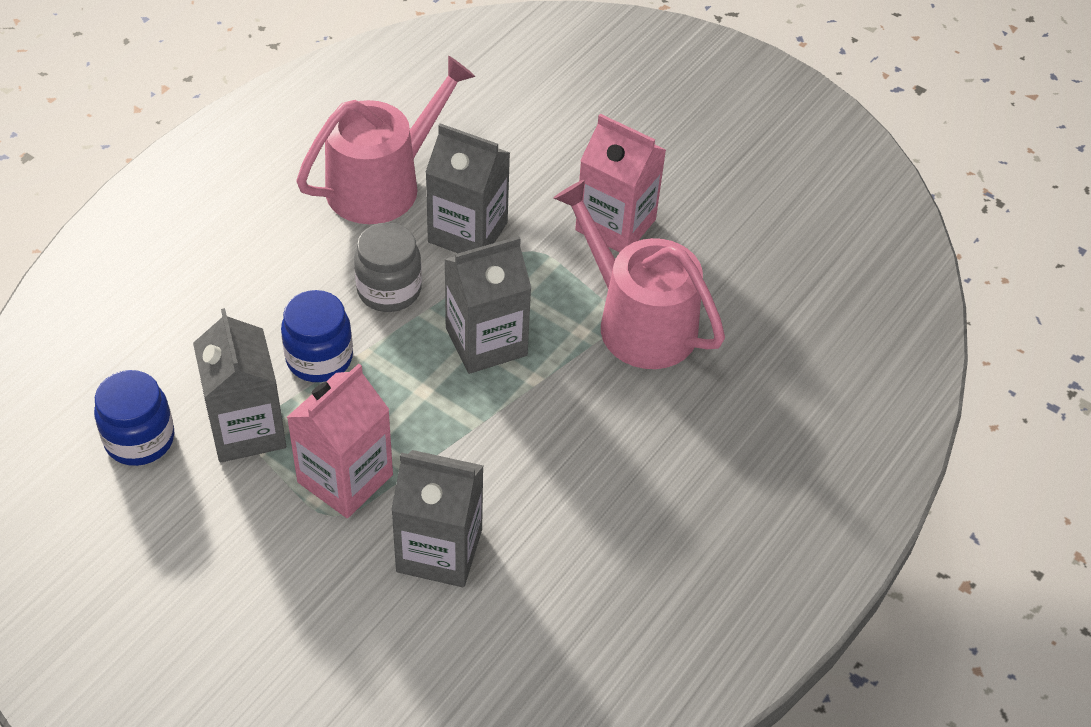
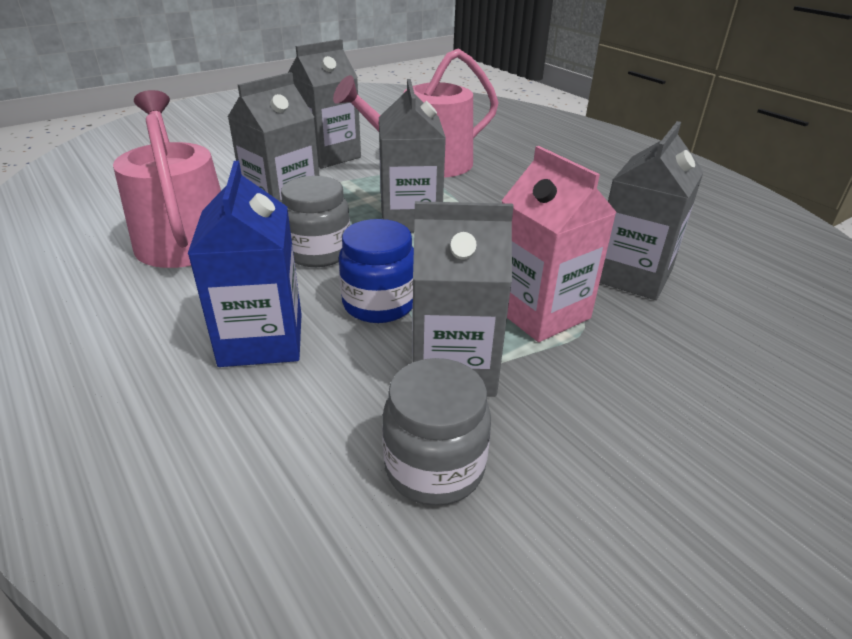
camera: 70 degrees left, 15 degrees down
blue jar [94,370,174,466] -> grey jar [382,358,491,506]
pink carton [575,114,666,252] -> grey carton [288,39,361,169]
none -> blue carton [188,161,302,367]

